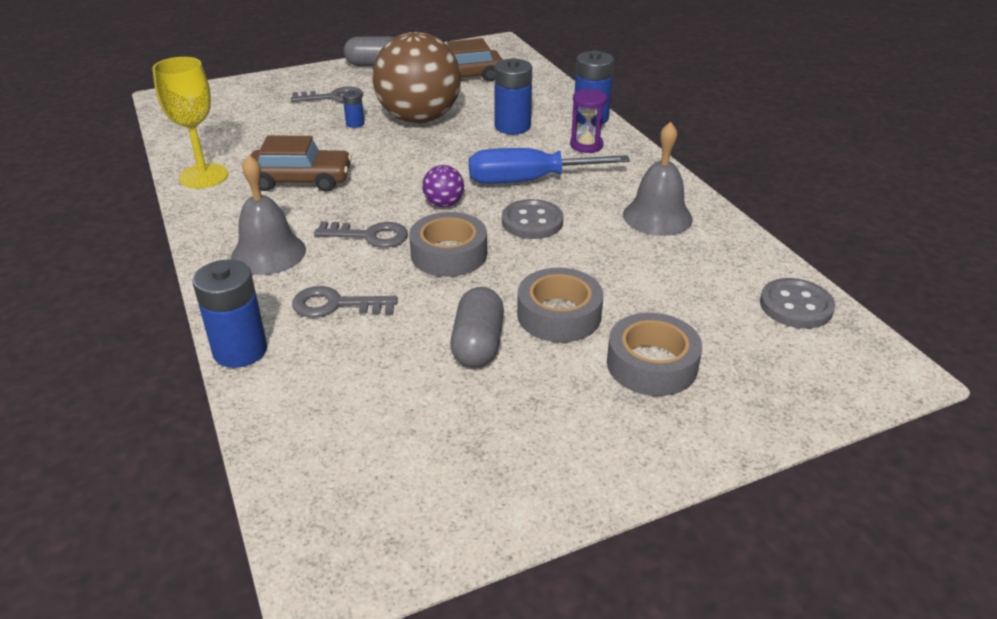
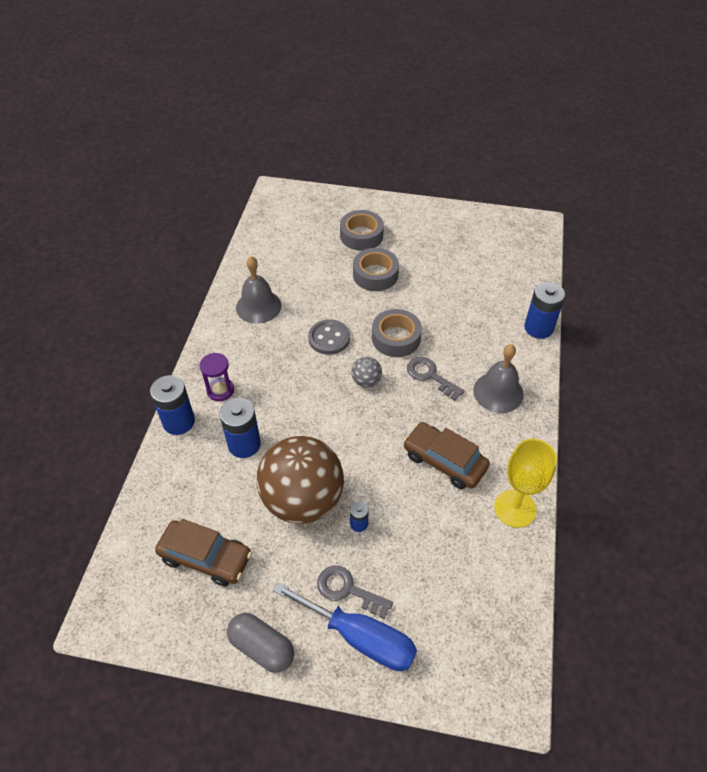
camera: 145 degrees left, 15 degrees up
grey key [292,286,398,317] -> none
purple ball [422,165,464,207] -> grey ball [351,357,382,387]
grey capsule [450,287,504,368] -> none
blue screwdriver [469,148,630,184] -> blue screwdriver moved to [273,582,417,671]
grey button [760,278,835,329] -> none

